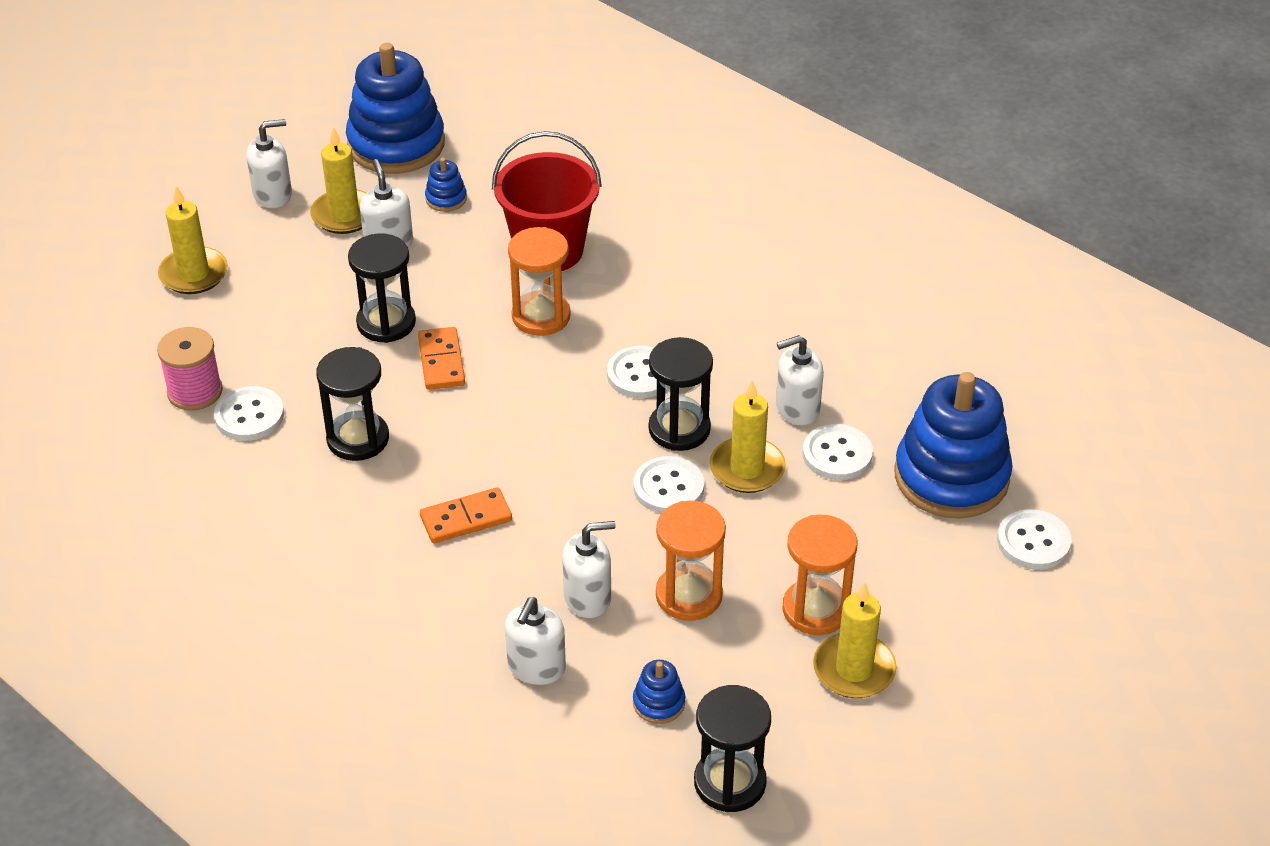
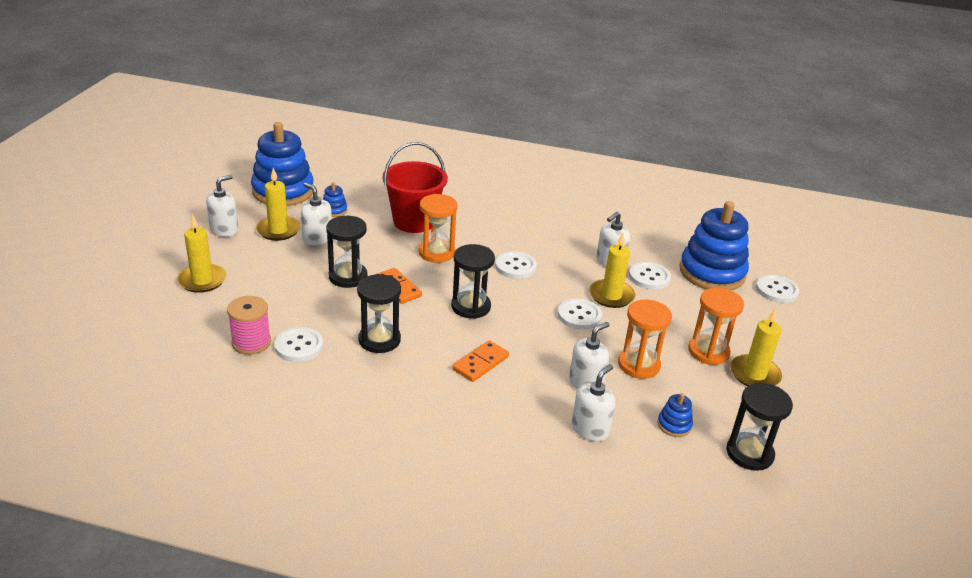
camera: 30 degrees left, 10 degrees down
white soap dispenser [505,597,566,685] -> white soap dispenser turned 135 degrees counterclockwise [572,364,615,441]
black hourglass [649,337,713,451] -> black hourglass moved to [451,244,495,319]

